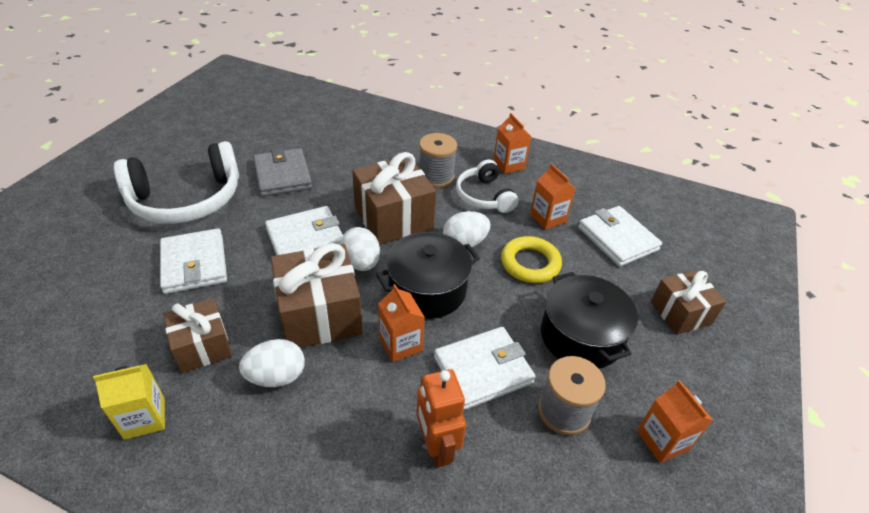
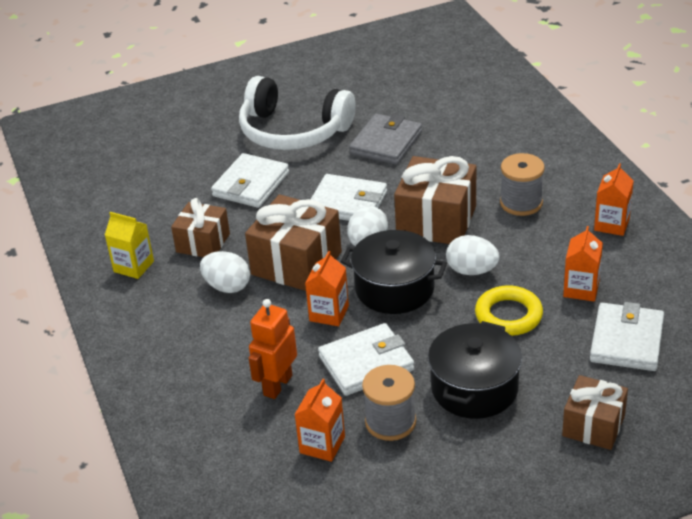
camera: 50 degrees right, 5 degrees down
white wallet [434,327,536,410] -> white wallet turned 45 degrees counterclockwise [318,323,414,396]
white headphones [456,159,518,213] -> none
orange carton [637,380,713,463] -> orange carton moved to [294,379,345,462]

